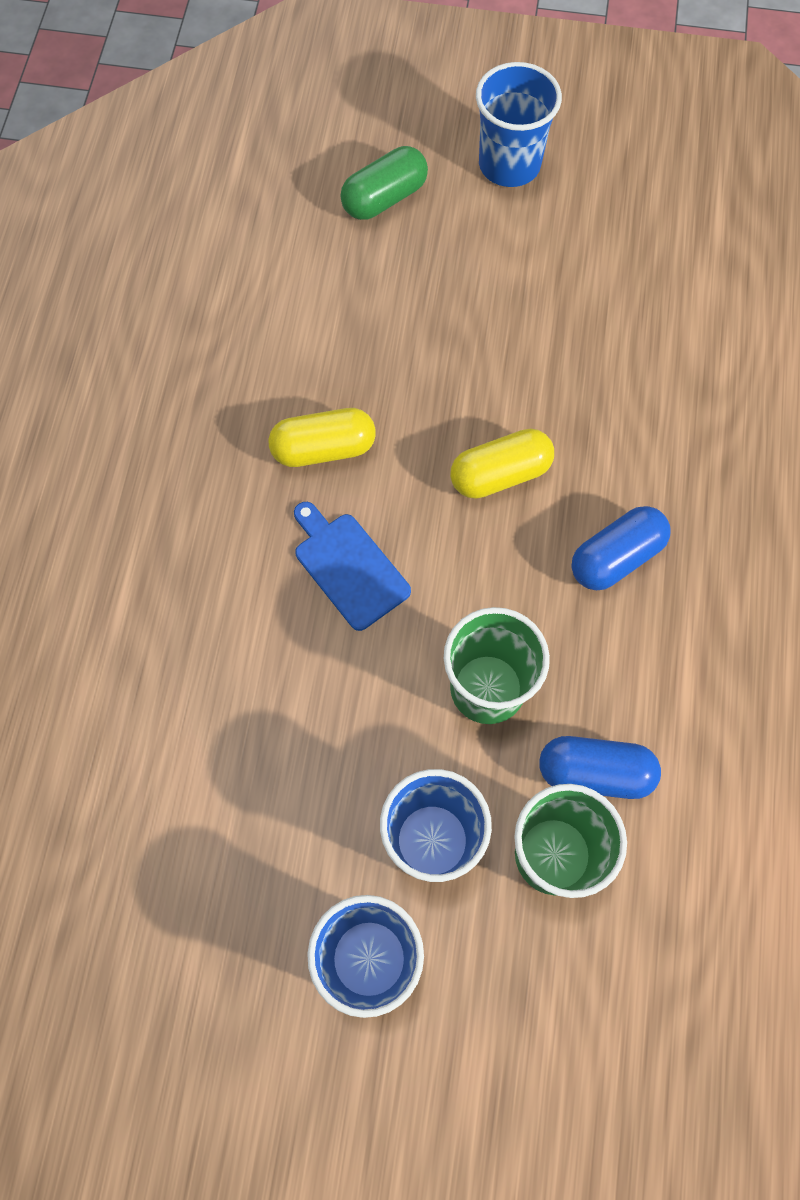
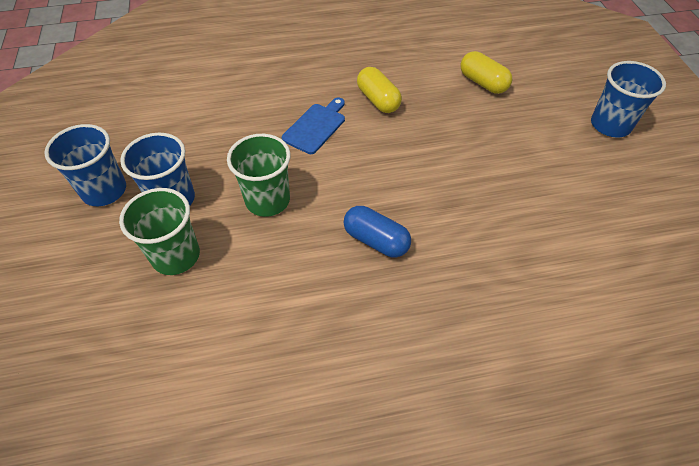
camera: 70 degrees right, 15 degrees down
green capsule [340,146,428,220] -> none
yellow capsule [450,429,554,498] -> yellow capsule moved to [460,51,512,94]
blue capsule [539,736,661,799] -> none

